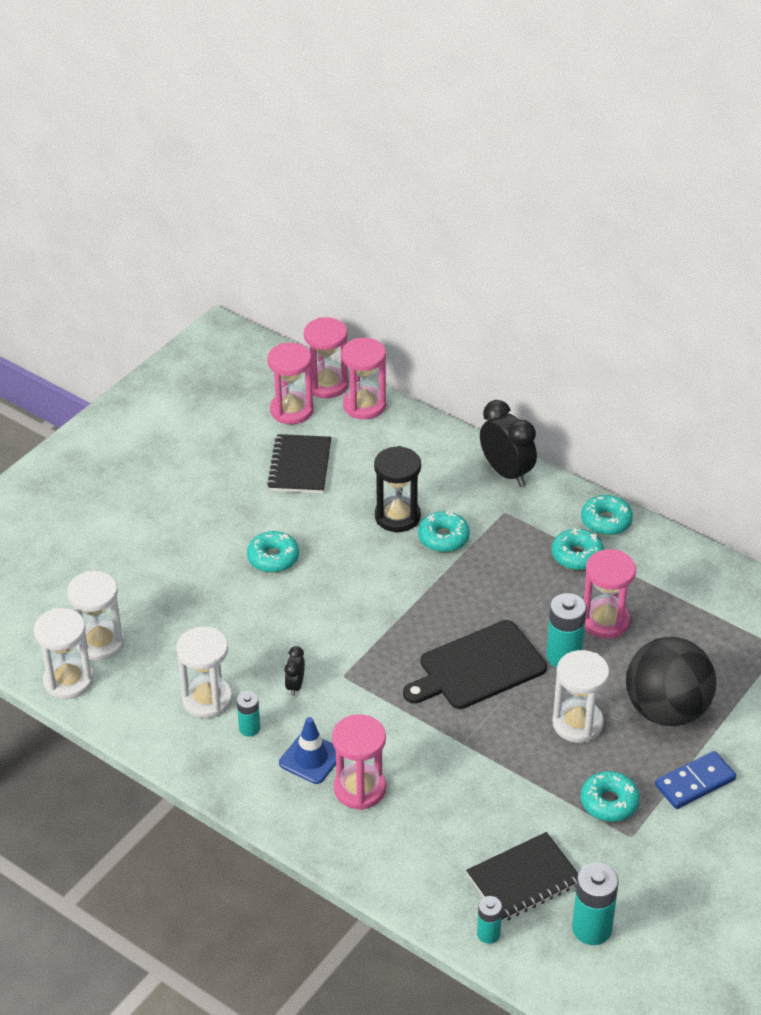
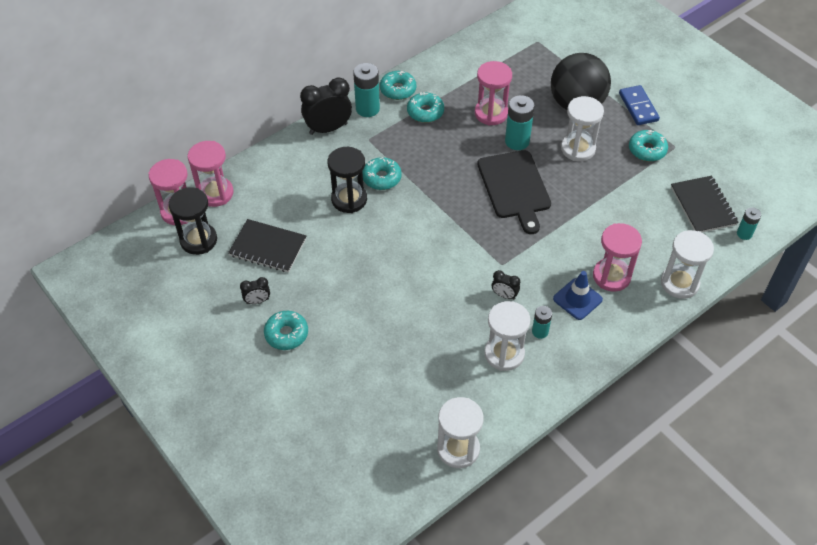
camera: 75 degrees left, 10 degrees up
white hourglass [67,571,125,661] -> white hourglass moved to [661,230,714,299]
turquoise donut [247,531,299,573] -> turquoise donut moved to [264,311,308,350]
pink hourglass [267,343,314,424] -> black hourglass [169,187,217,255]
turquoise battery [572,863,619,945] -> turquoise battery moved to [353,63,380,117]
none -> black clock [240,277,270,304]

